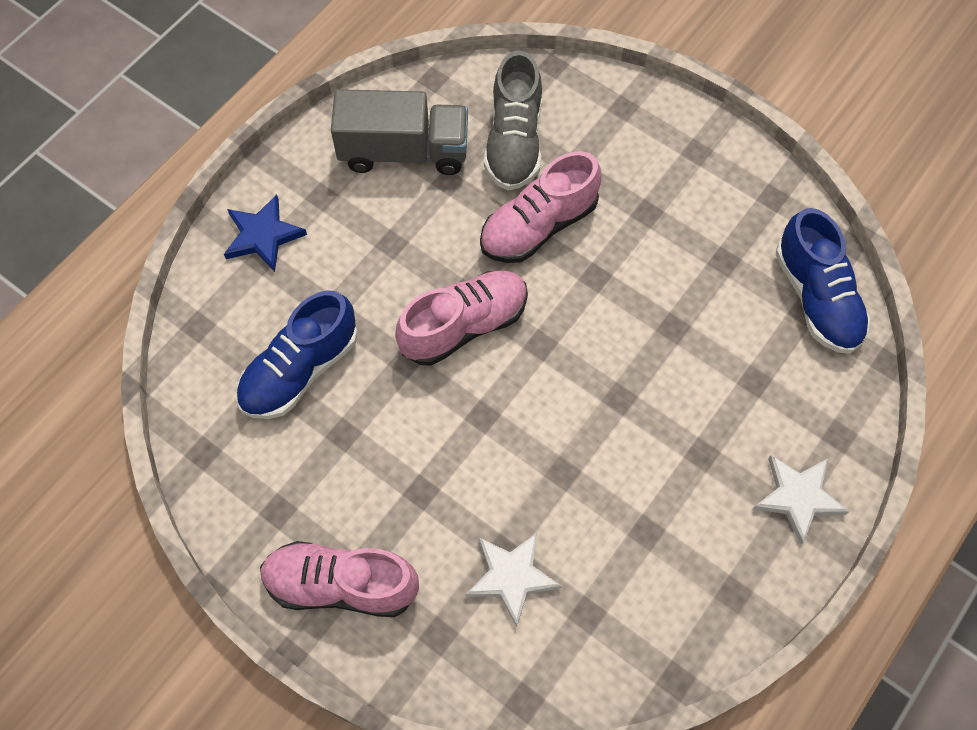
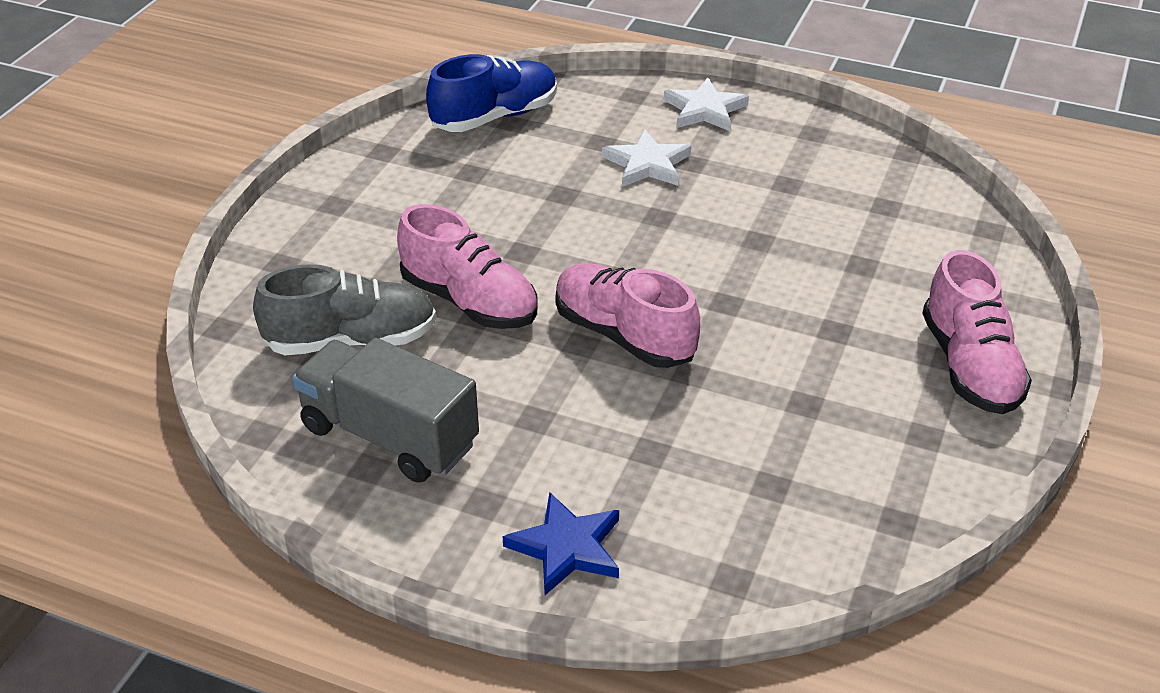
camera: 105 degrees left, 25 degrees down
blue shoe [236,290,358,419] -> none
grey truck [331,89,468,175] -> grey truck turned 45 degrees counterclockwise [292,338,479,483]
white star [465,533,561,627] -> white star moved to [602,129,691,187]

